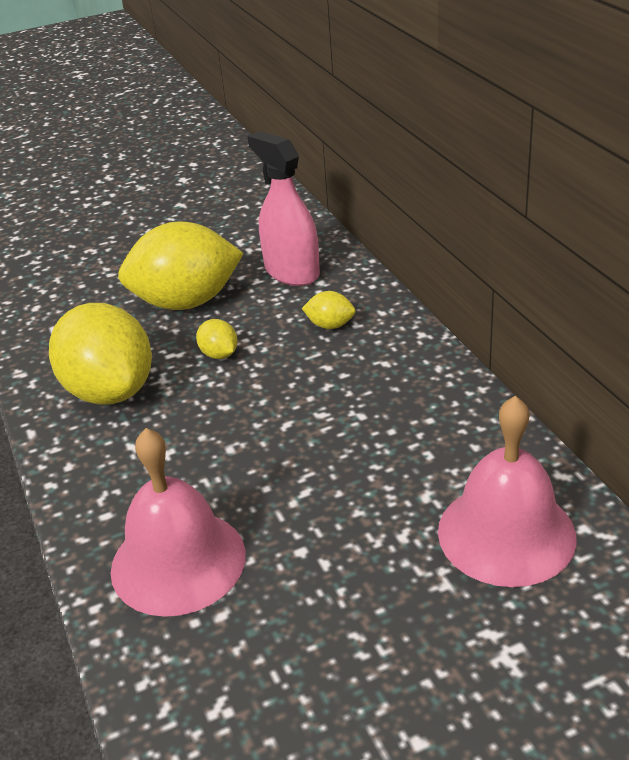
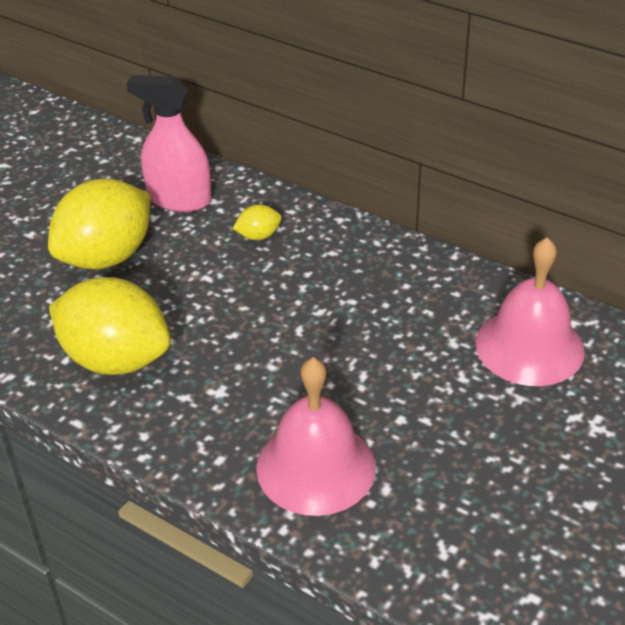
camera: 35 degrees left, 5 degrees up
yellow lemon [196,319,238,359] -> none

